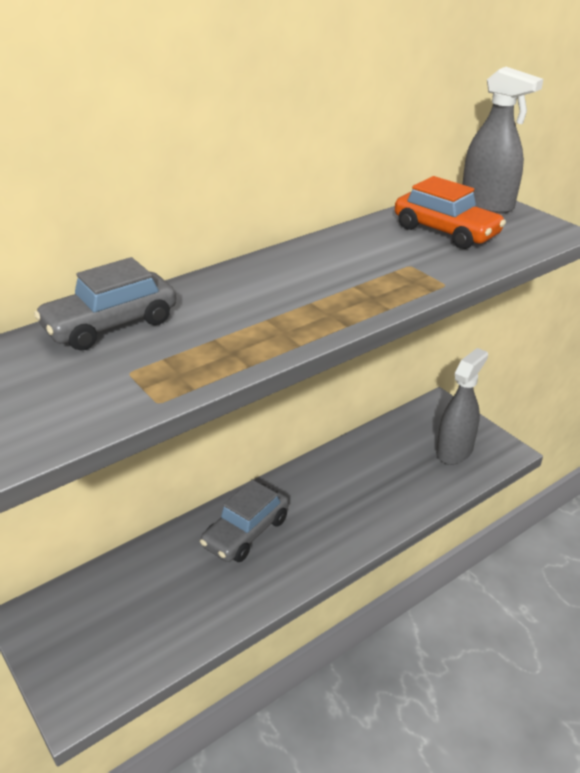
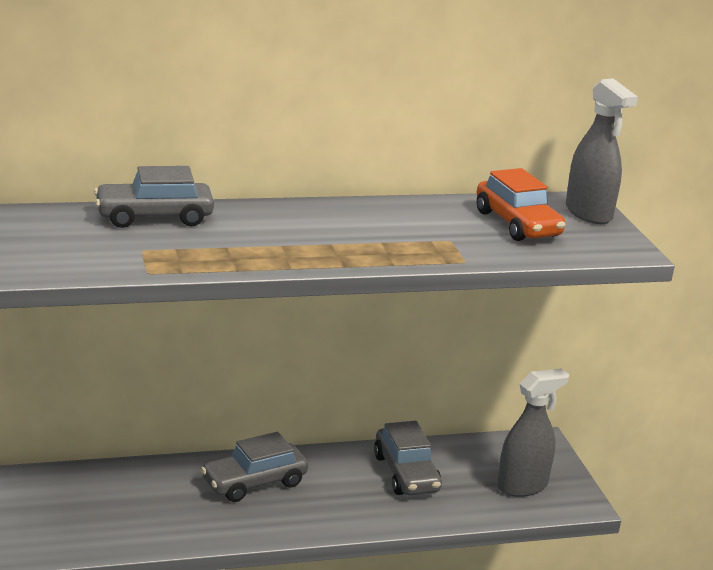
camera: 20 degrees right, 10 degrees down
none -> grey car [374,421,442,495]

